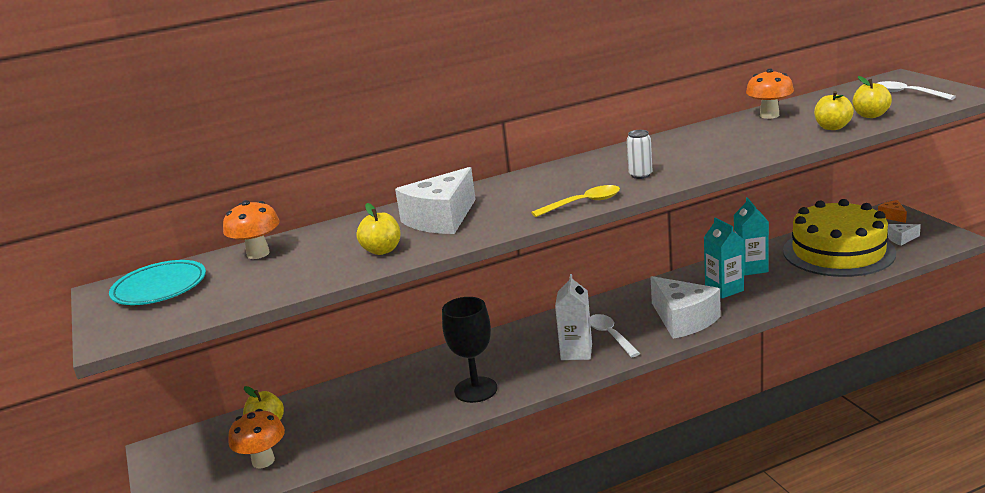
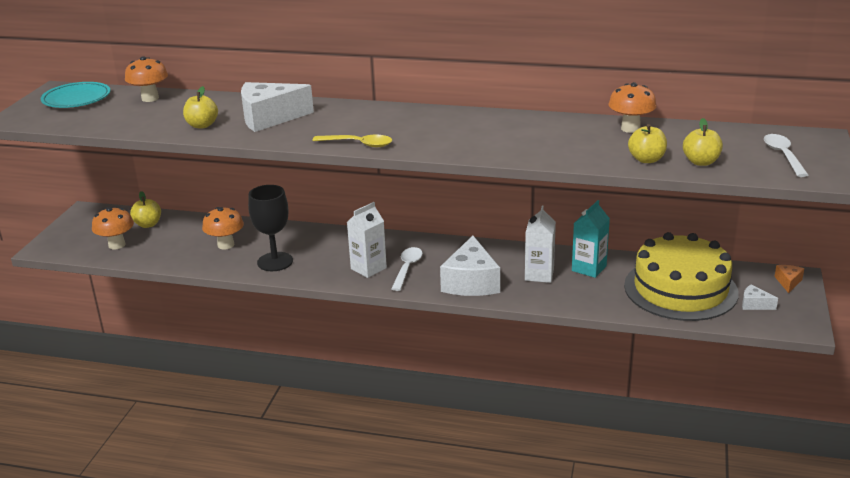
camera: 35 degrees right, 5 degrees up
white can [627,130,652,179] -> none
turquoise carton [704,218,744,298] -> white carton [525,205,556,283]
none -> orange mushroom [202,207,244,250]

